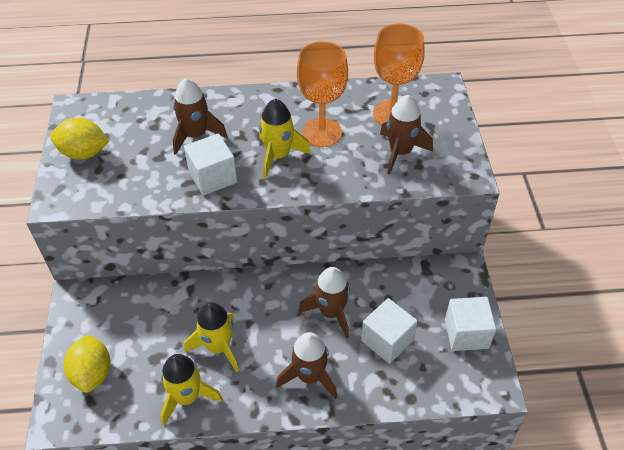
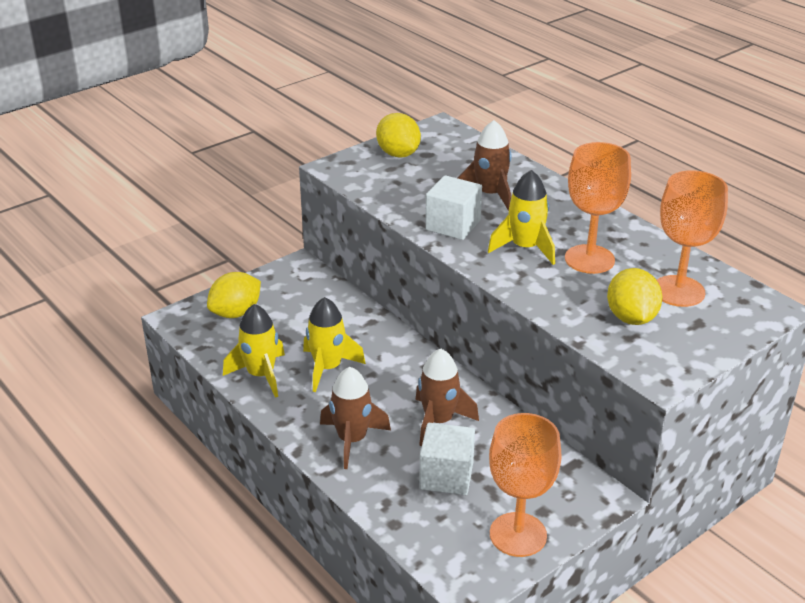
camera: 55 degrees right, 15 degrees down
brown rocket [380,95,433,174] -> yellow lemon [607,268,662,325]
white cube [445,297,496,351] -> orange goblet [489,413,562,557]

